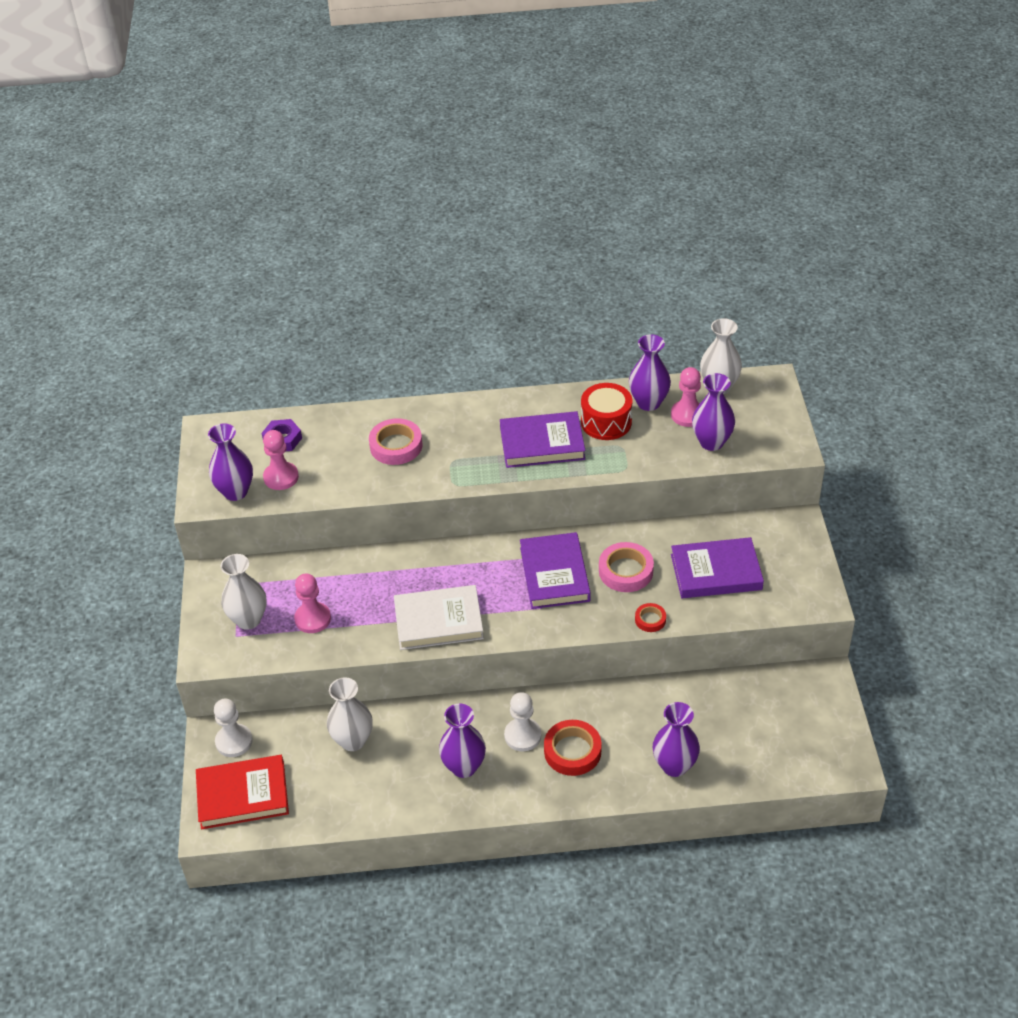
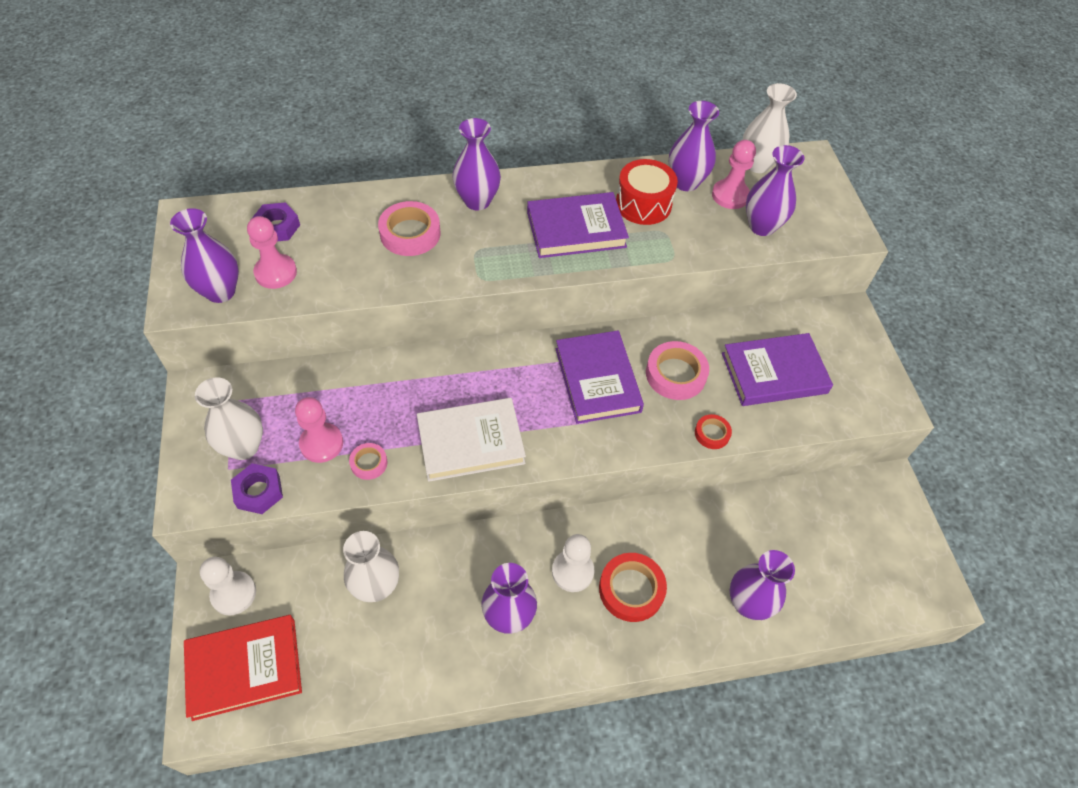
camera: 10 degrees left, 10 degrees up
none -> purple nut [231,463,283,514]
none -> pink tape [349,443,388,480]
none -> purple vase [453,118,501,210]

